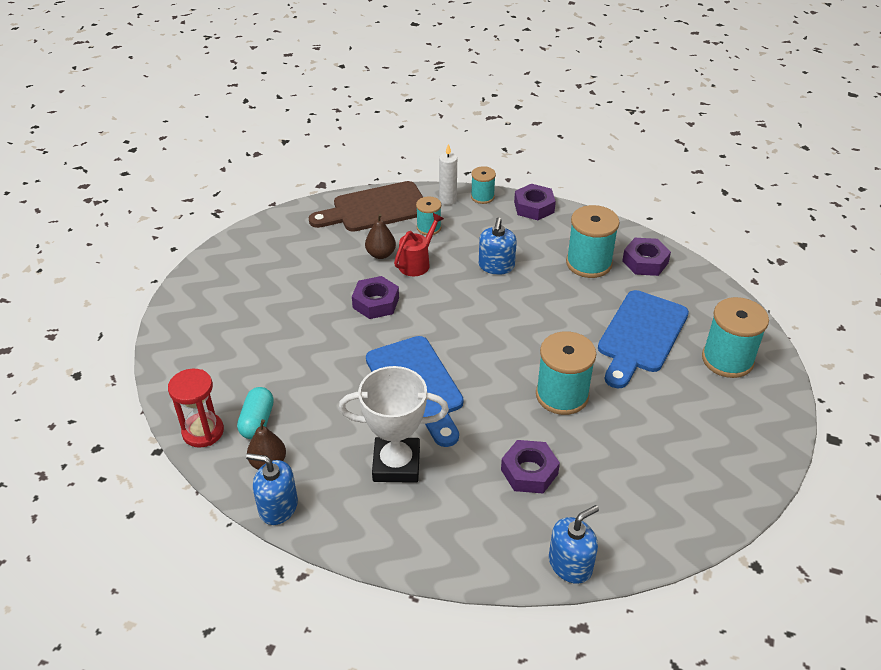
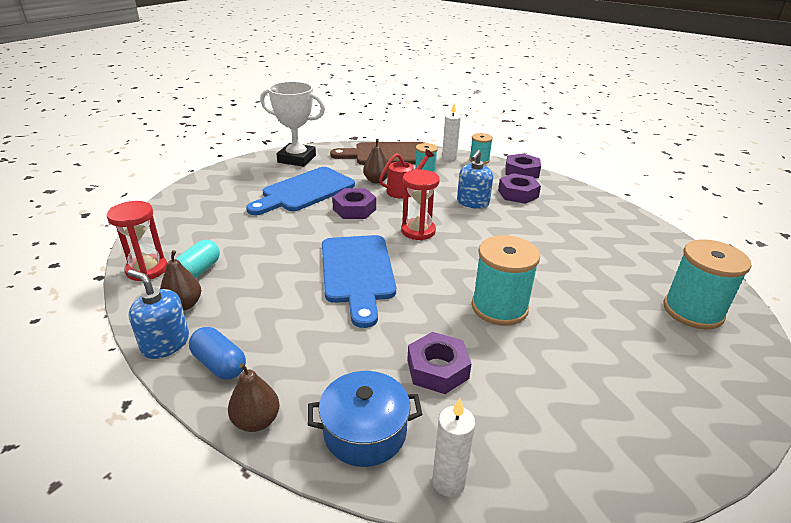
camera: 15 degrees right, 10 degrees down
white trophy [339,366,449,483] -> white trophy moved to [260,82,325,167]
blue soap dispenser [549,505,599,584] -> white candle [432,398,475,497]
turquoise spool [566,205,620,278] -> none
blue cutting board [598,290,689,388] -> blue cutting board moved to [246,167,355,215]
purple nut [622,238,671,276] -> purple nut moved to [498,173,541,204]
none -> blue capsule [189,327,246,380]
none -> brown pear [228,363,280,432]
none -> blue pot [308,371,422,467]
none -> red hourglass [401,169,440,240]

